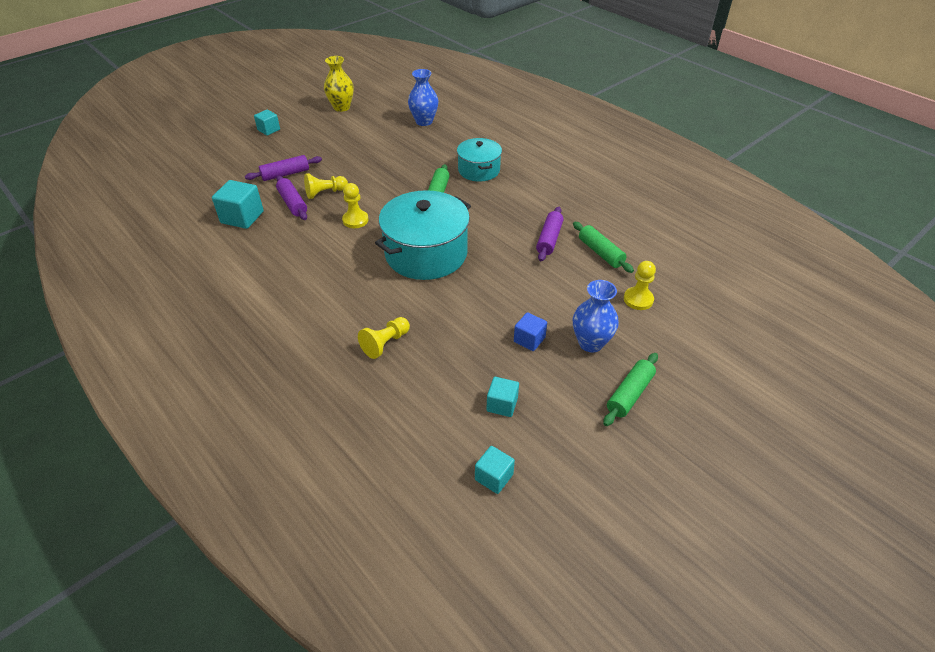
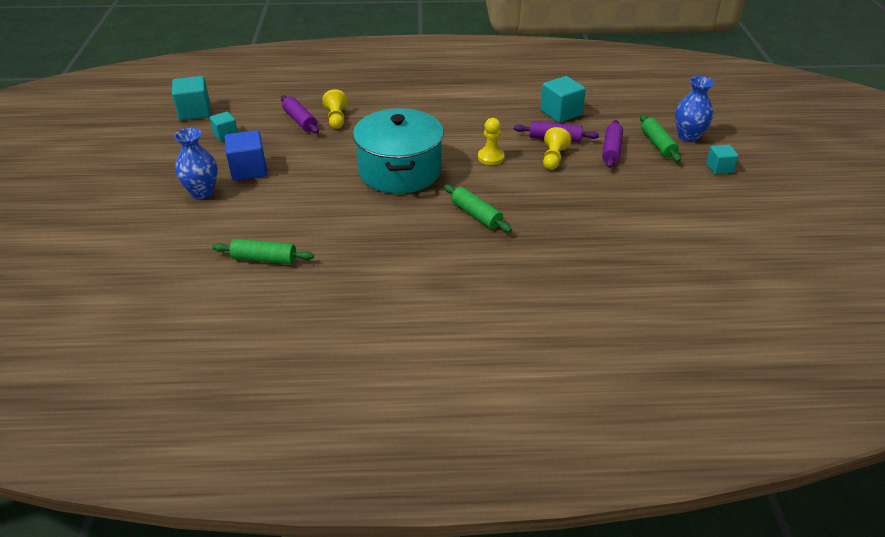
camera: 130 degrees right, 5 degrees down
yellow vase [324,56,354,112] -> none
blue vase [408,69,438,126] -> blue vase moved to [675,76,714,142]
turquoise pot [457,138,502,182] -> none
turquoise cube [475,446,515,494] -> turquoise cube [172,76,211,121], size x1.62
blue cube [514,312,547,351] -> blue cube [224,130,267,181], size x1.62
purple rolling pin [536,207,564,261] -> purple rolling pin moved to [281,95,319,133]
green rolling pin [603,353,658,426] -> green rolling pin moved to [640,115,681,162]
yellow pawn [624,261,656,310] -> none

